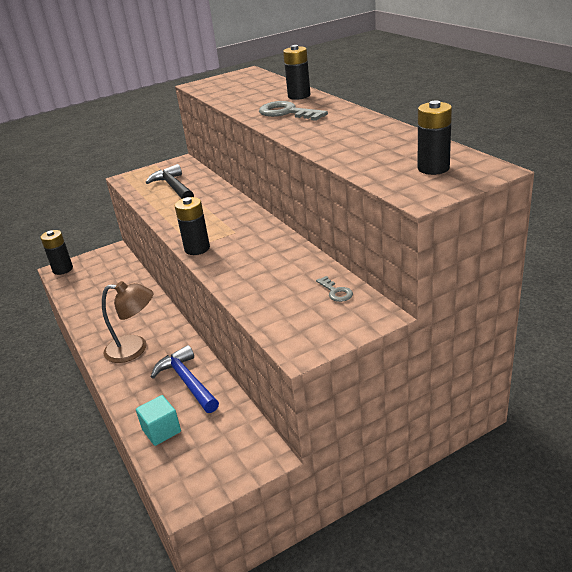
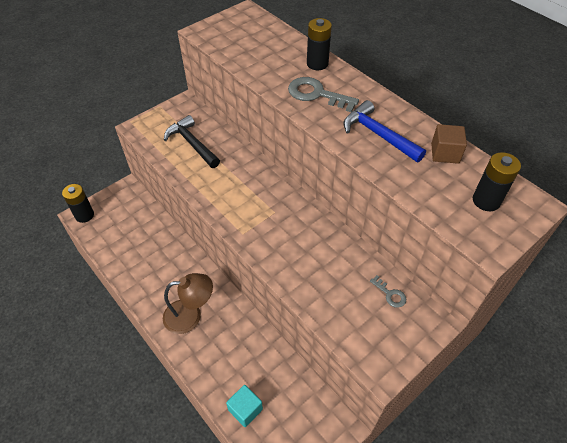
camera: 15 degrees left, 20 degrees up
blue hammer [151,345,219,413] -> blue hammer moved to [343,100,426,162]
black battery [175,197,210,255] -> none
none -> brown cube [431,124,467,164]

